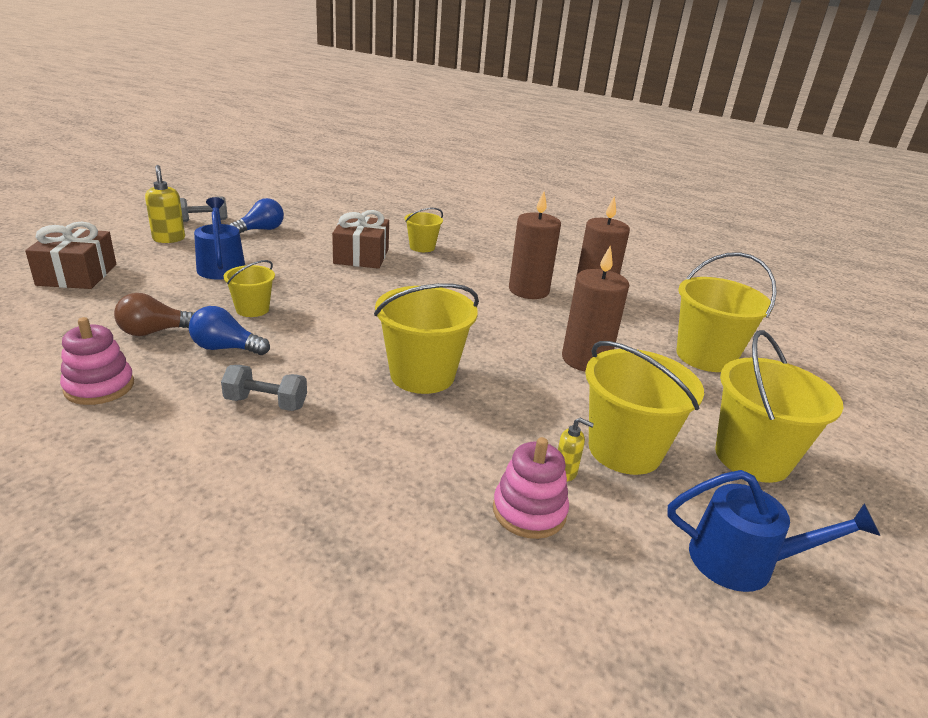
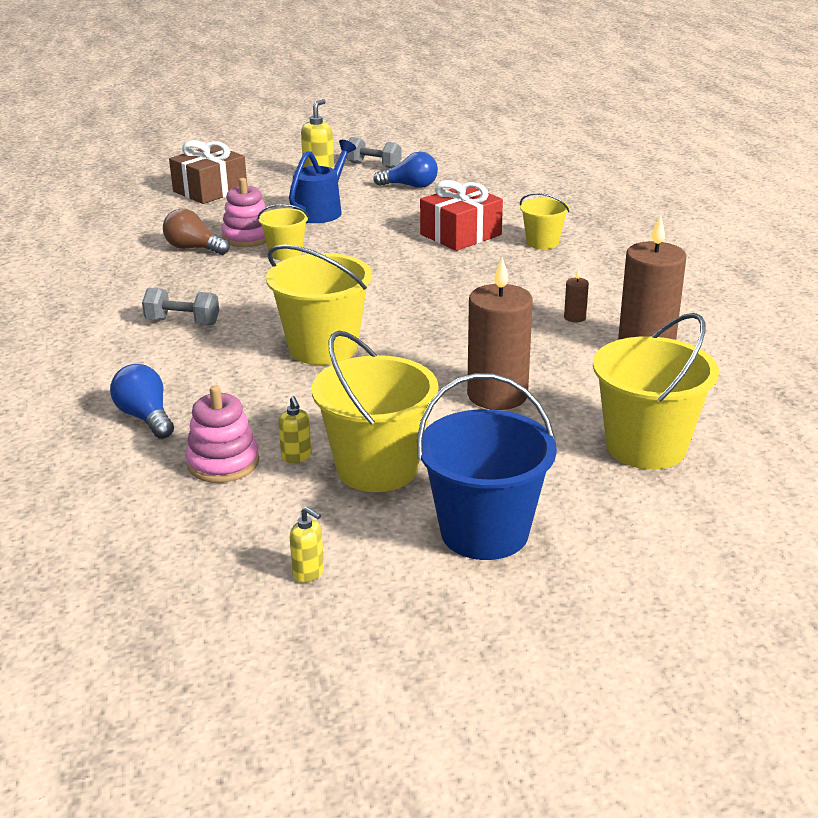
camera: 50 degrees right, 0 degrees up
pink stacking toy [60,317,134,405] -> pink stacking toy moved to [221,178,267,247]
blue light bulb [189,306,270,355] -> blue light bulb moved to [110,364,174,439]
grey dumbbell [221,365,307,411] -> grey dumbbell turned 45 degrees counterclockwise [142,288,219,325]
brown gift [332,210,389,269] -> red gift [420,180,503,251]
brown candle [509,191,561,299] -> brown candle [564,268,589,323], size x0.41
blue watering can [667,470,880,592] -> yellow soap dispenser [290,507,324,583]
yellow bucket [715,330,844,483] -> blue bucket [417,373,557,560]

